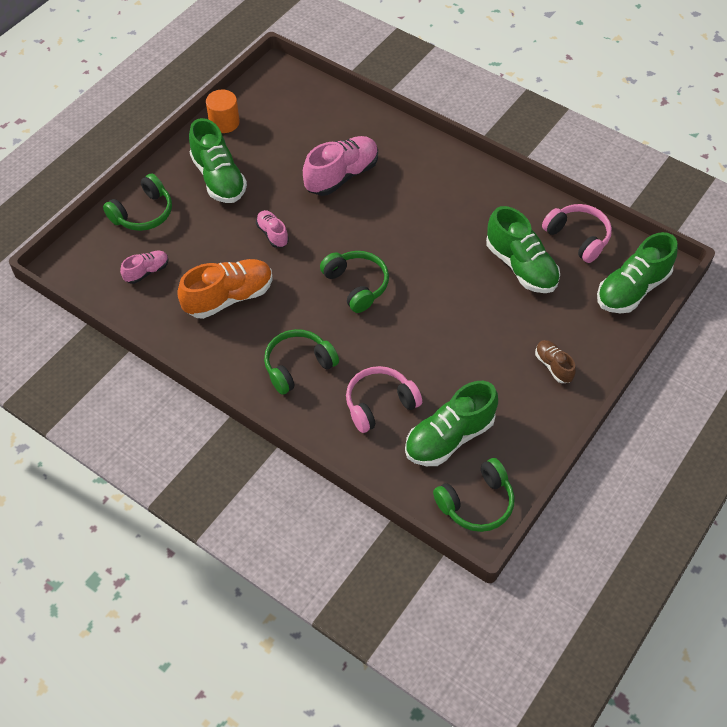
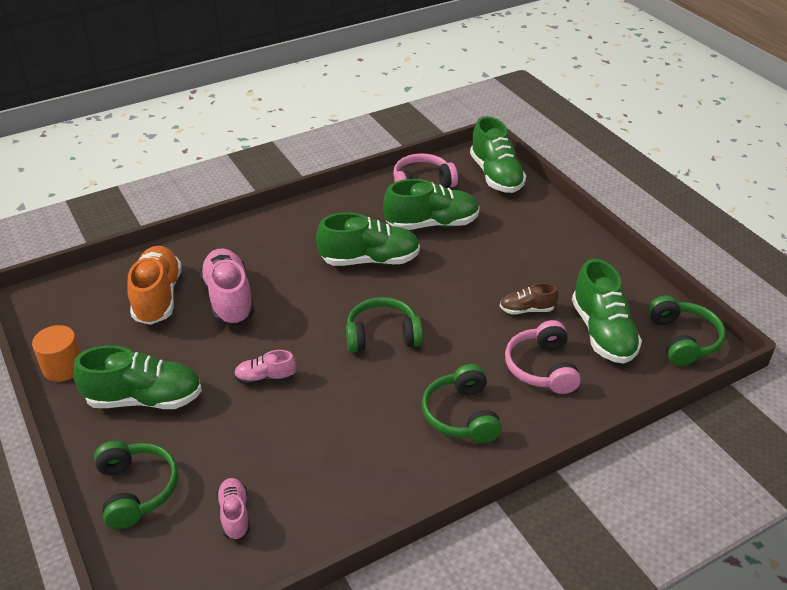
camera: 65 degrees left, 15 degrees down
orange shoe [177,259,273,319] -> orange shoe moved to [127,246,182,325]
brown shoe [535,340,576,383] -> brown shoe moved to [500,283,558,314]
none -> green shoe [316,212,420,266]

